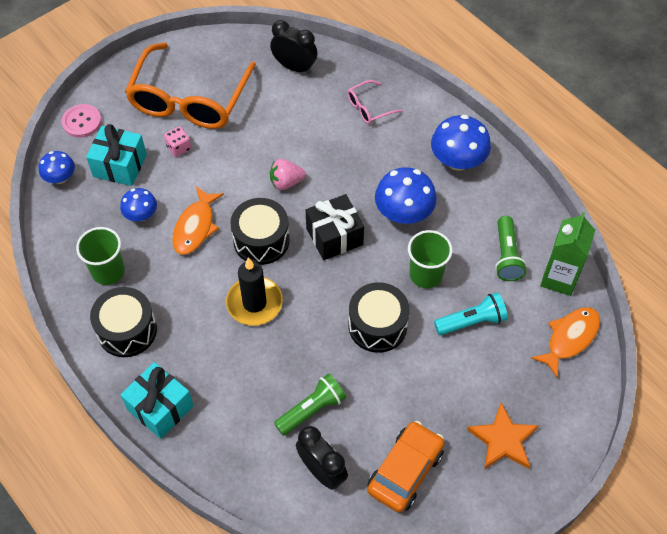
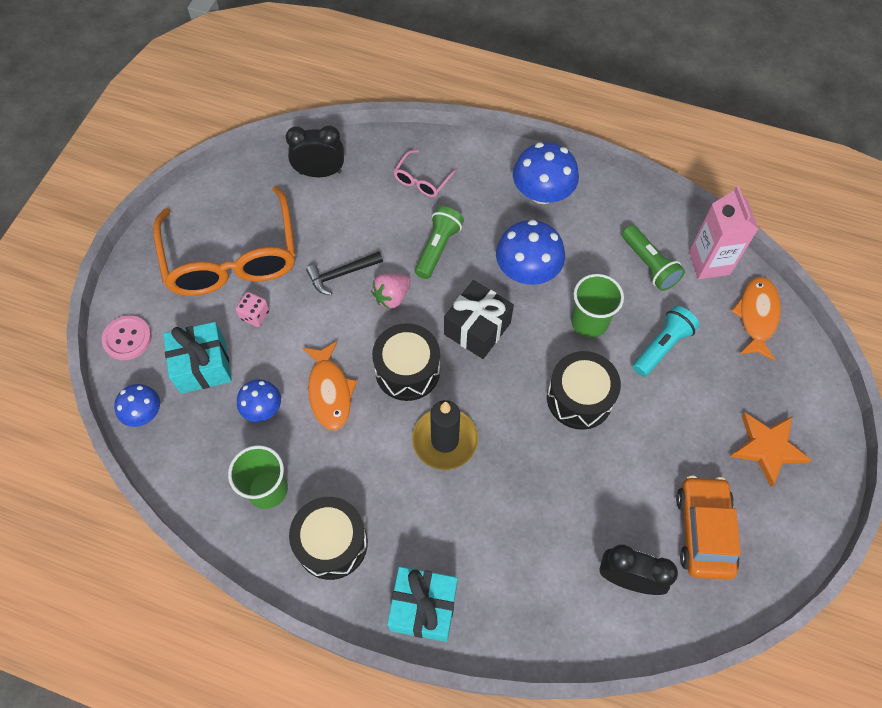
camera: 30 degrees left, 5 degrees up
green flashlight [274,373,346,436] -> green flashlight moved to [415,206,464,279]
green carton [540,212,595,296] -> pink carton [689,186,759,279]
none -> black hammer [306,251,383,295]

